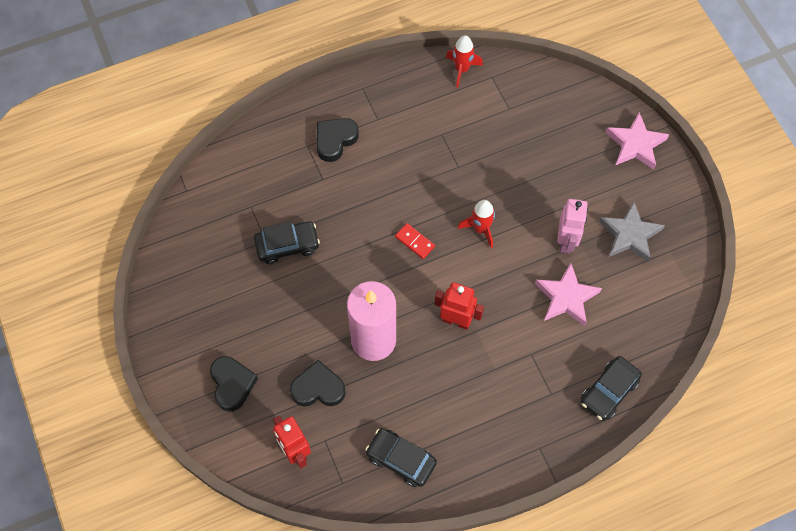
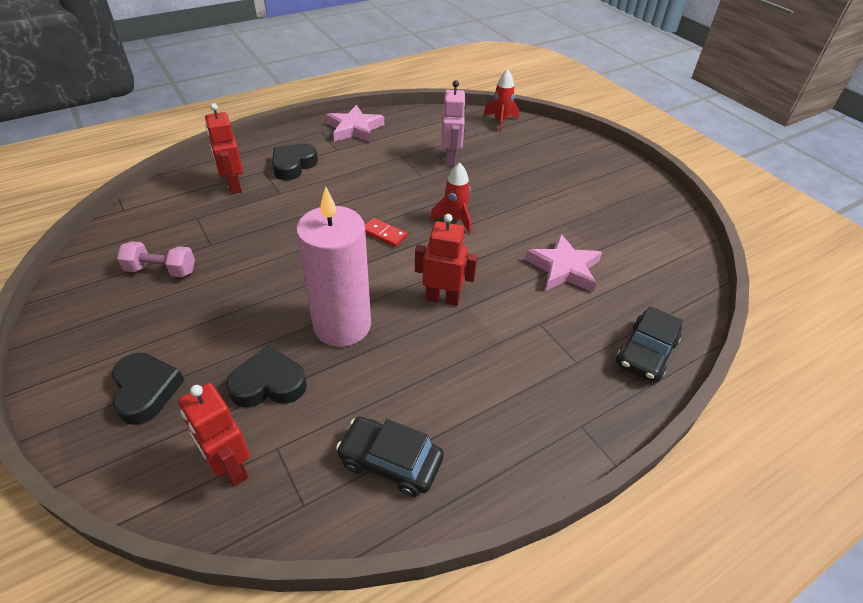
camera: 10 degrees left, 20 degrees down
black car [254,222,320,264] -> none
red rocket [446,35,483,88] -> red rocket moved to [483,69,519,132]
pink robot [557,199,588,253] -> pink robot moved to [441,80,466,166]
grey star [599,201,665,262] -> none
pink star [606,112,669,170] -> pink star moved to [326,105,384,143]
none -> pink dumbbell [117,241,195,277]
none -> red robot [205,103,243,194]

